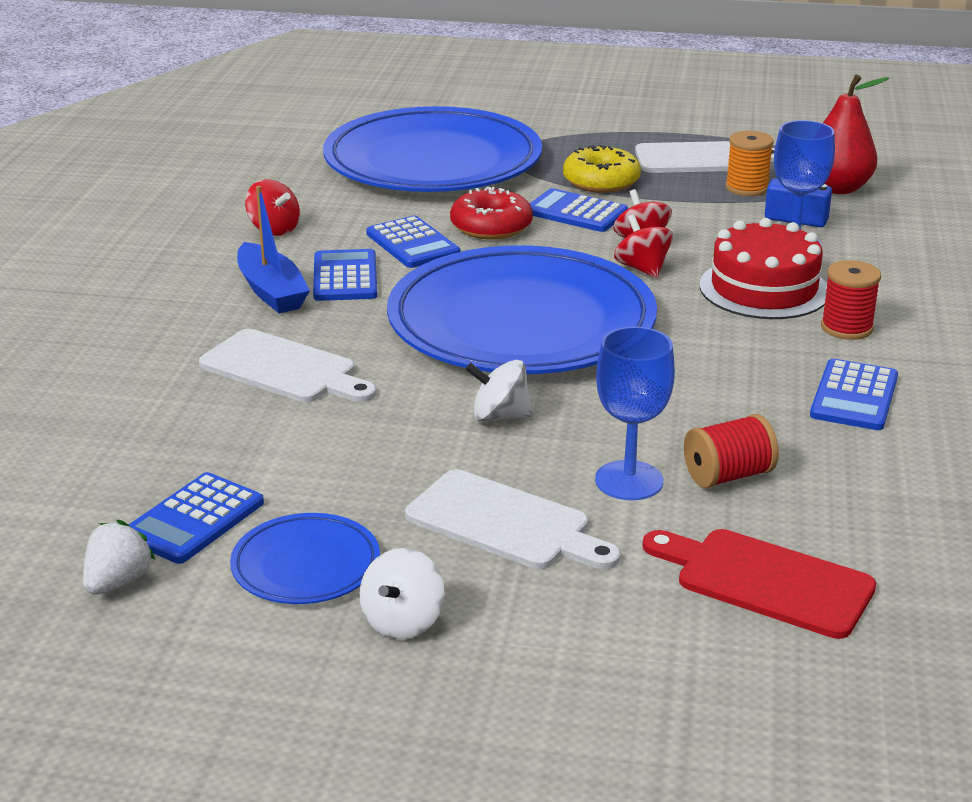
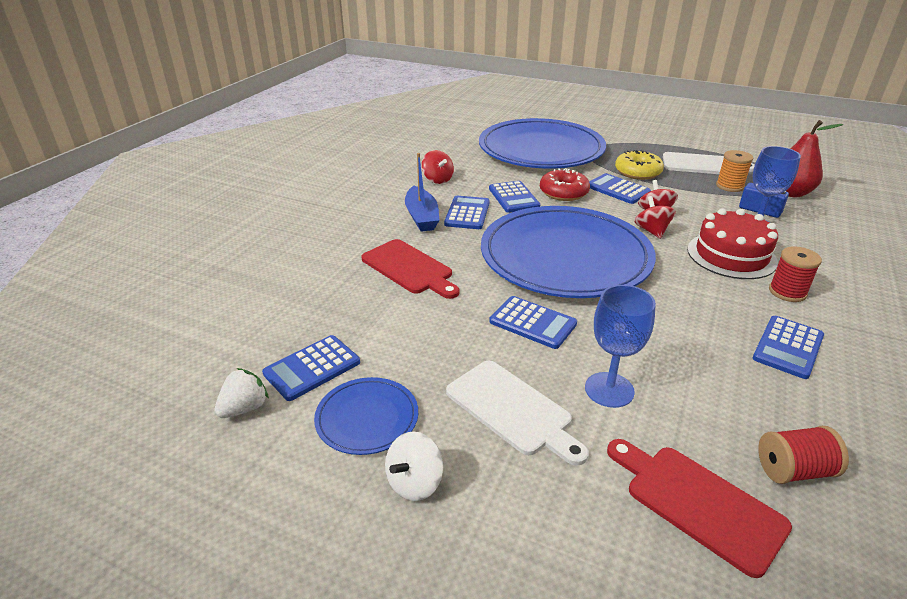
camera: 15 degrees right, 5 degrees up
white cutting board [199,329,377,402] -> red cutting board [361,239,460,299]
white spinning top [465,360,533,422] -> blue calculator [489,296,577,349]
red spool [684,414,779,488] -> red spool moved to [758,426,849,484]

